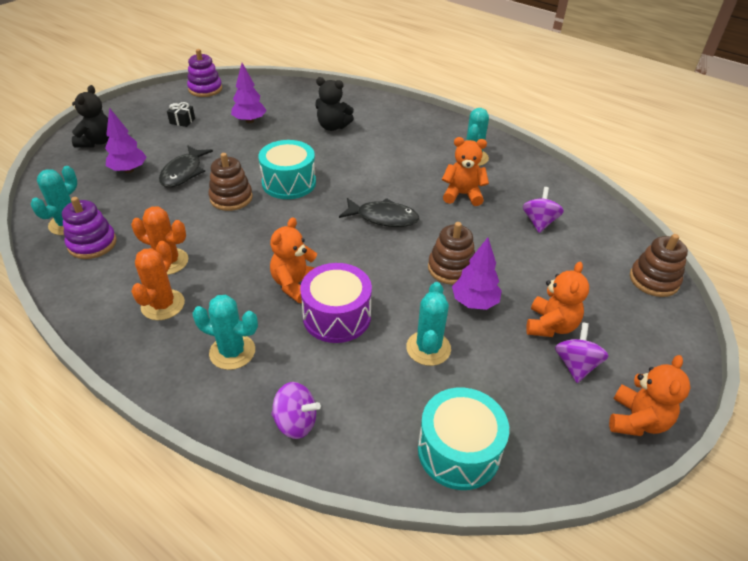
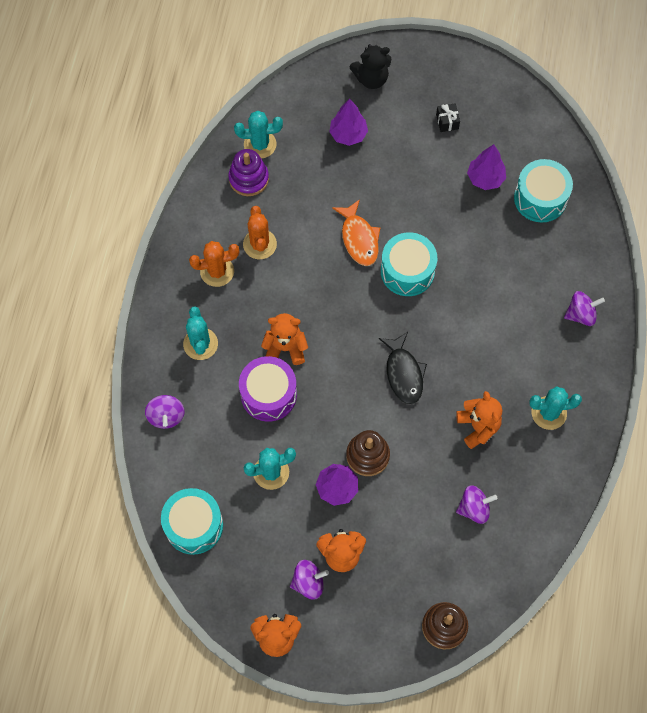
camera: 65 degrees right, 25 degrees up
black fish [159,145,213,187] -> none
purple stacking toy [187,49,222,97] -> none
brown stacking toy [208,153,253,211] -> orange fish [332,199,380,266]
black teddy bear [315,77,354,131] -> none
none -> turquoise drum [514,159,573,222]
none -> purple spinning top [564,291,605,326]

